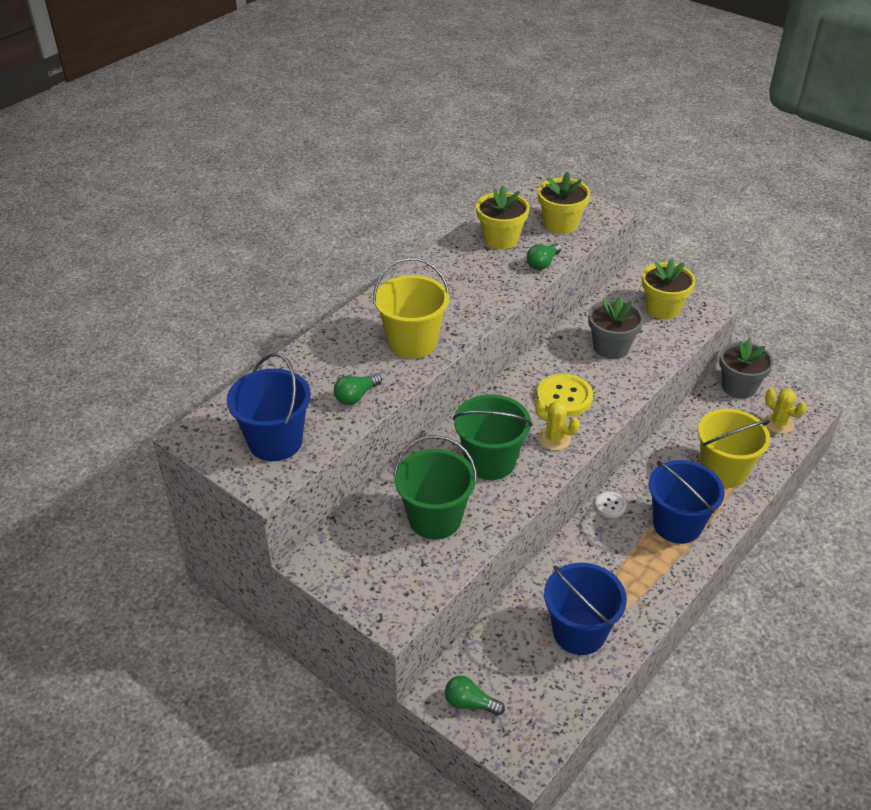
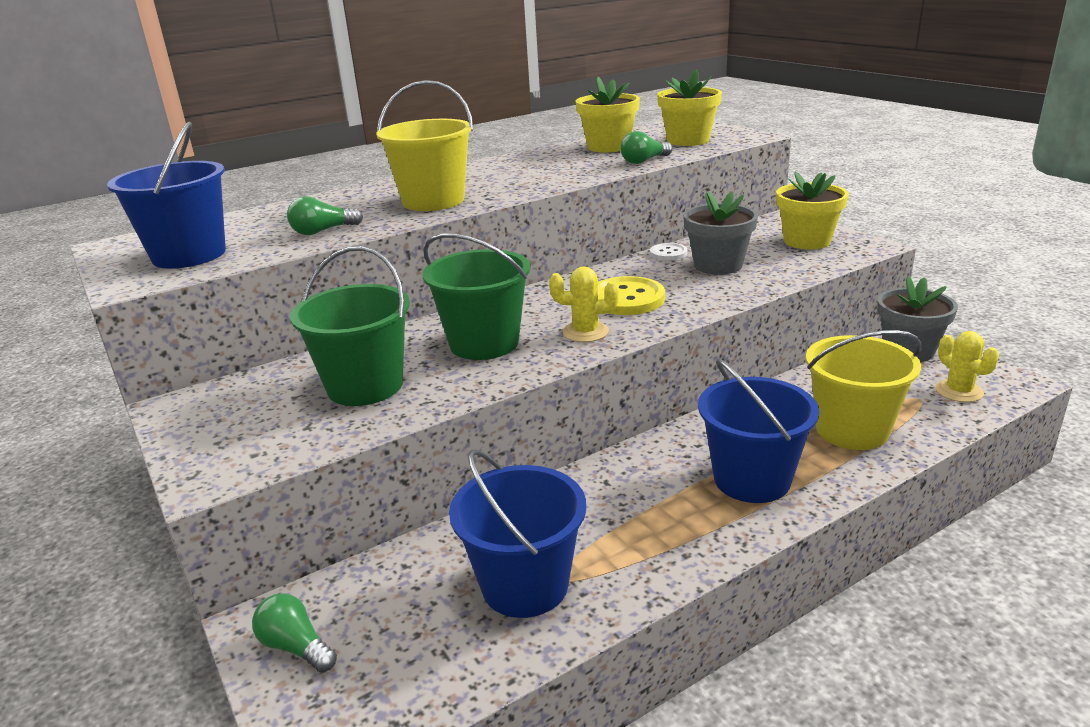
camera: 20 degrees right, 15 degrees down
yellow cactus [535,398,580,451] -> yellow cactus turned 45 degrees counterclockwise [549,266,619,342]
white button [595,492,627,518] -> white button moved to [650,243,688,261]

